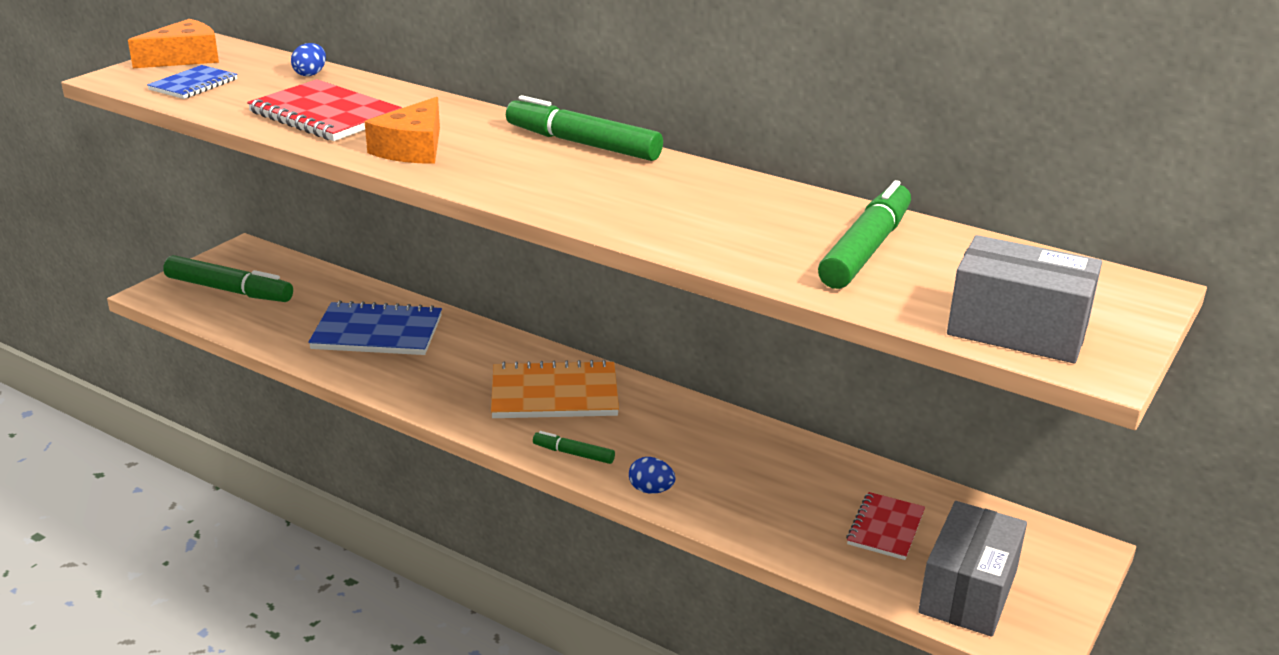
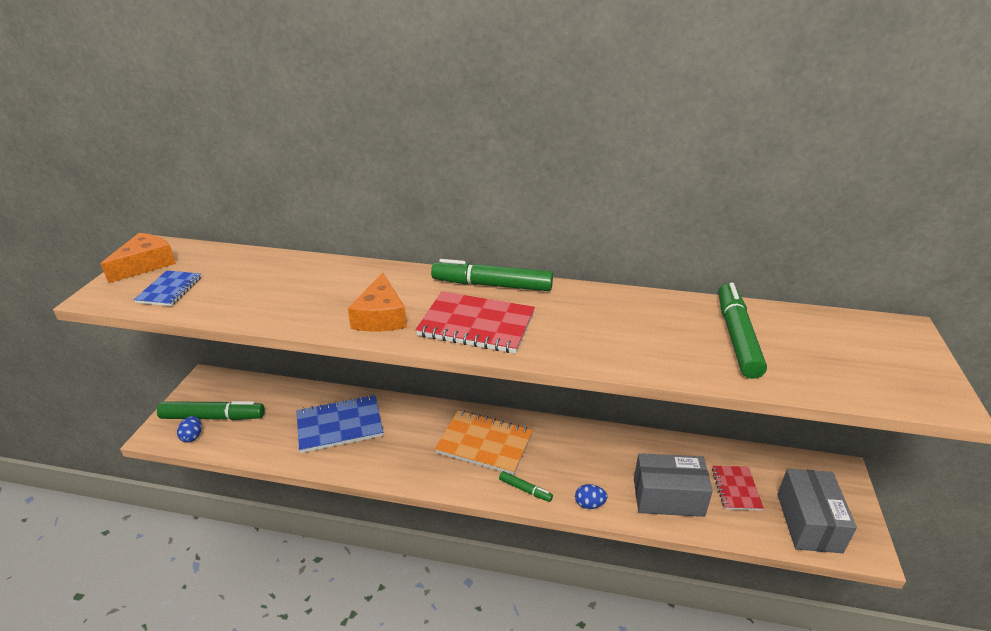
camera: 20 degrees left, 5 degrees up
red notebook [247,79,402,141] -> red notebook moved to [416,291,535,354]
blue egg [291,43,326,76] -> blue egg moved to [177,416,201,443]
orange notebook [491,360,619,418] -> orange notebook turned 45 degrees clockwise [435,410,533,475]
green marker [533,431,615,464] -> green marker turned 150 degrees counterclockwise [499,471,553,502]
grey box [947,235,1102,363] -> grey box moved to [634,453,713,517]

